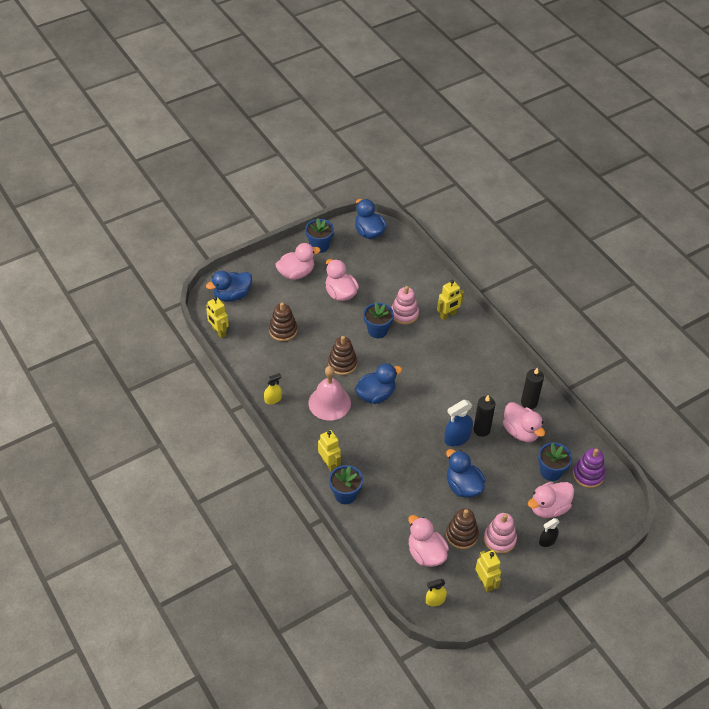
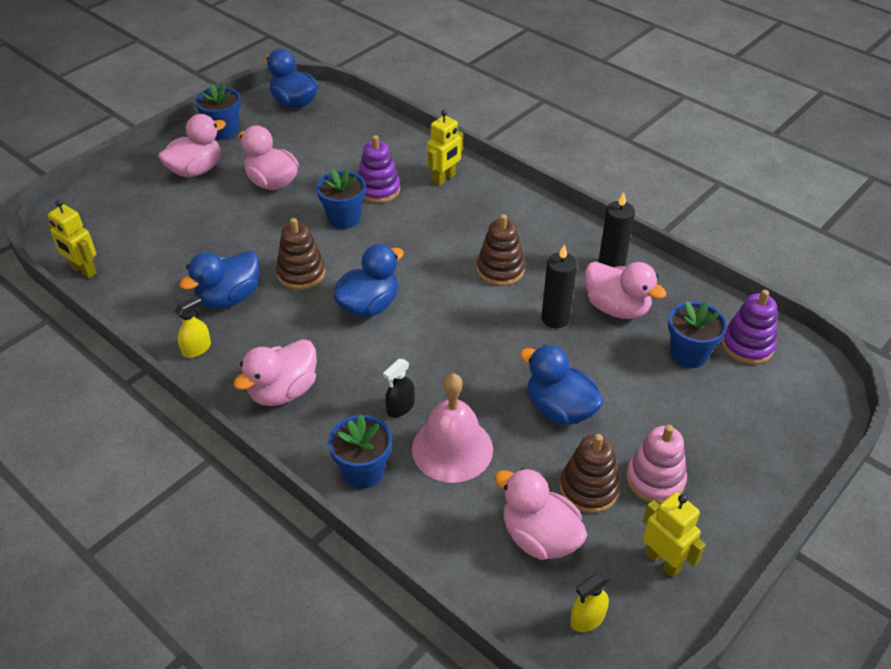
camera: 15 degrees left, 5 degrees down
blue duck [206,271,252,302] -> blue duck moved to [179,250,259,309]
brown stacking toy [269,302,297,341] -> brown stacking toy moved to [477,214,525,286]
pink bell [308,366,351,421] -> pink bell moved to [412,373,493,483]
yellow robot [318,430,341,472] -> none
pink stacking toy [391,286,419,325] -> purple stacking toy [358,135,401,203]
blue spray bottle [444,400,473,447] -> none
pink duck [528,482,574,518] -> pink duck moved to [233,339,317,406]
black spray bottle [539,518,560,547] -> black spray bottle moved to [383,359,415,417]

